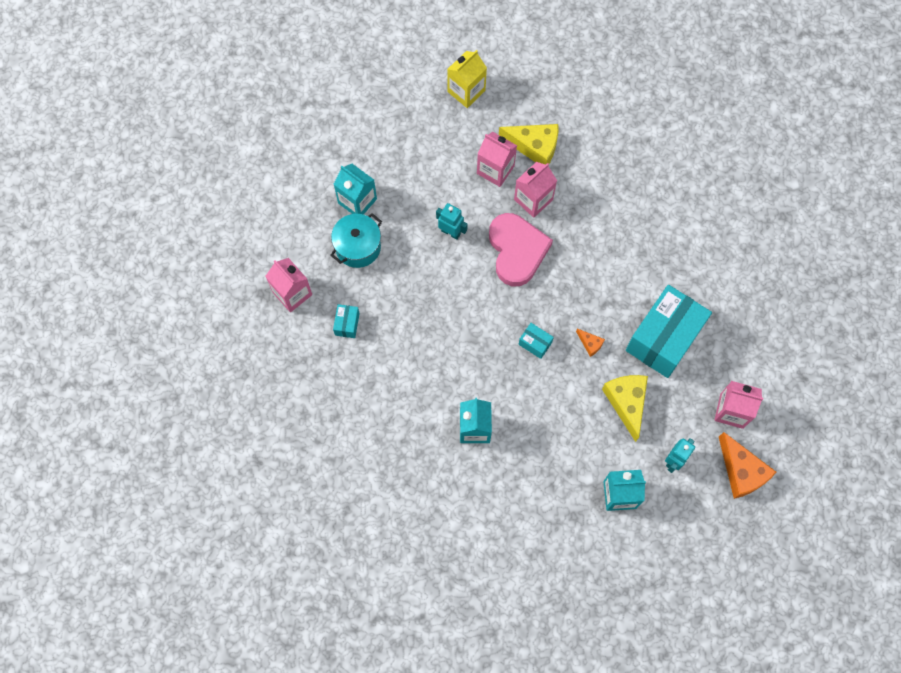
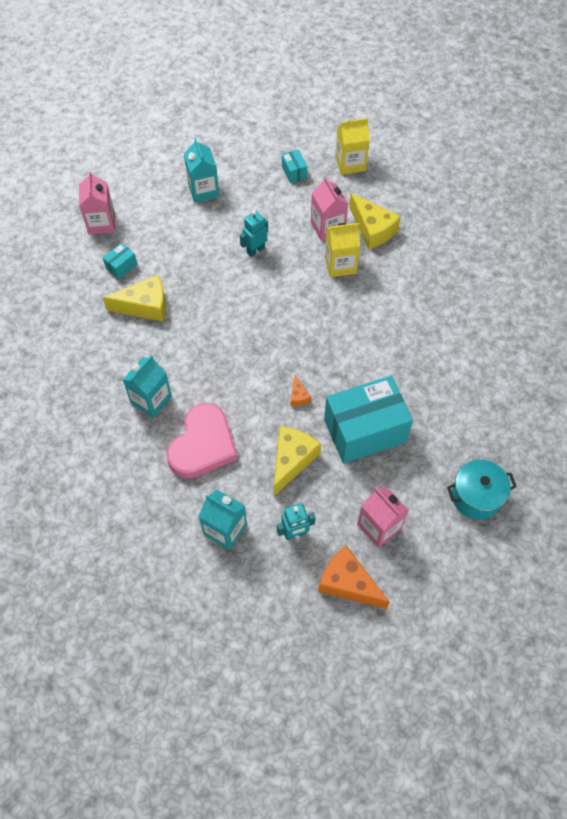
camera: 35 degrees right, 10 degrees down
turquoise pot [330,213,382,268] -> turquoise pot moved to [447,459,517,520]
turquoise robot [436,203,468,240] -> turquoise robot turned 105 degrees counterclockwise [240,210,268,257]
pink heart [489,213,553,286] -> pink heart moved to [166,403,238,479]
pink carton [514,162,557,218] -> yellow carton [325,223,360,278]
turquoise box [519,323,554,359] -> turquoise box moved to [282,150,307,183]
orange cheese [719,432,776,499] -> orange cheese turned 120 degrees clockwise [318,545,390,609]
none -> yellow cheese [103,275,166,322]

